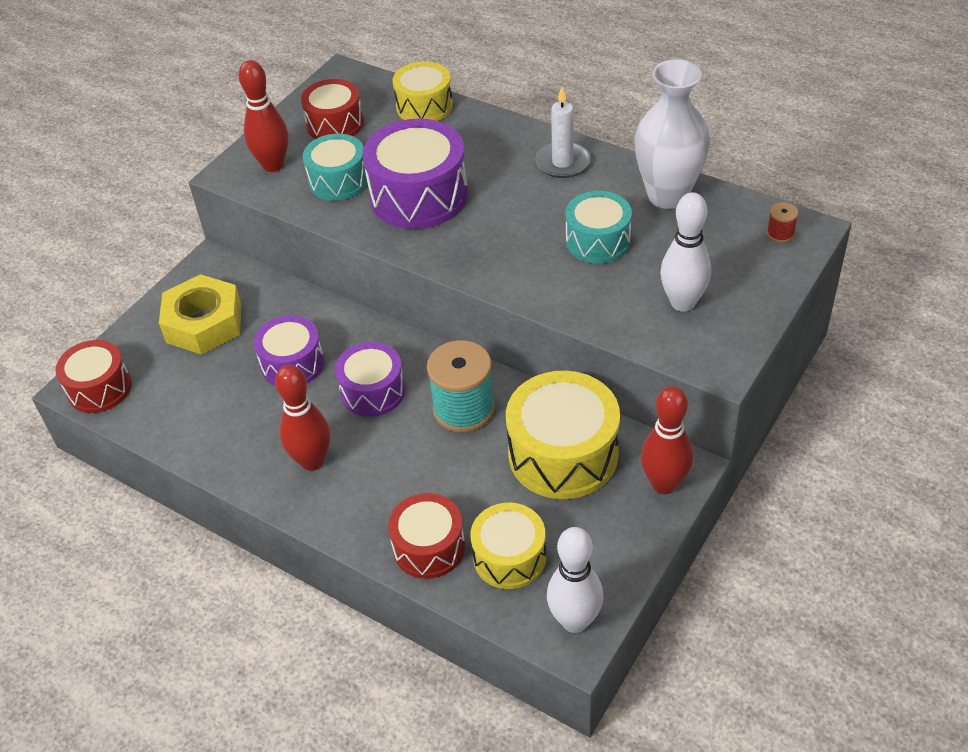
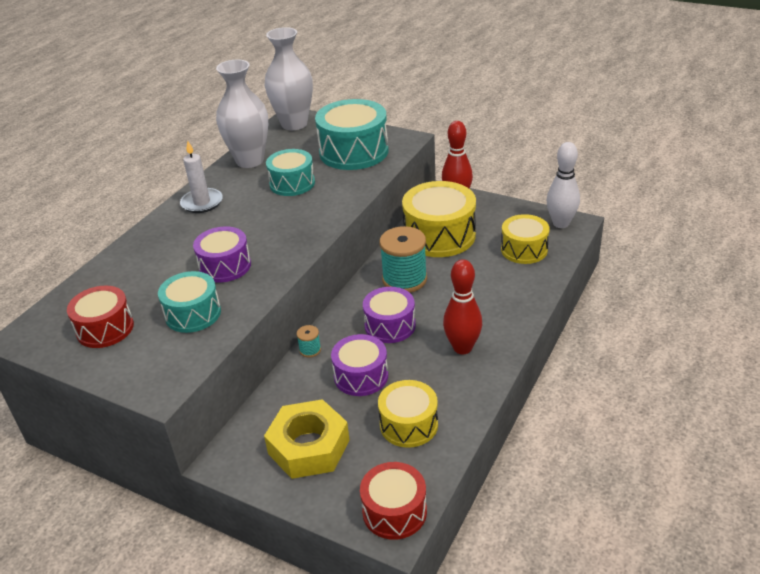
camera: 95 degrees left, 10 degrees down
red bowling pin [239,60,288,172] -> none
purple drum [362,118,468,229] -> purple drum [193,226,251,283], size x0.62
red drum [388,493,465,579] -> none
yellow drum [392,62,453,121] -> yellow drum moved to [378,380,438,448]
white bowling pin [660,192,711,312] -> turquoise drum [315,99,388,170]
red spool [767,202,798,243] -> white vase [265,27,313,130]
none -> turquoise spool [297,325,321,358]

